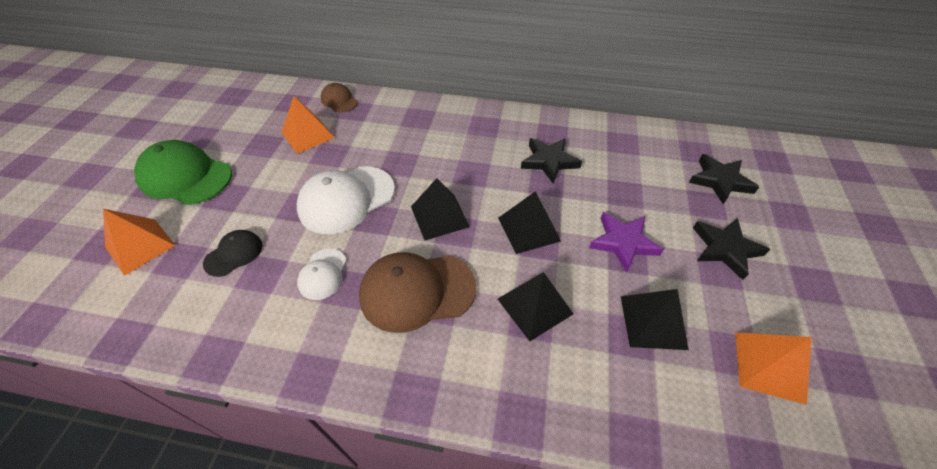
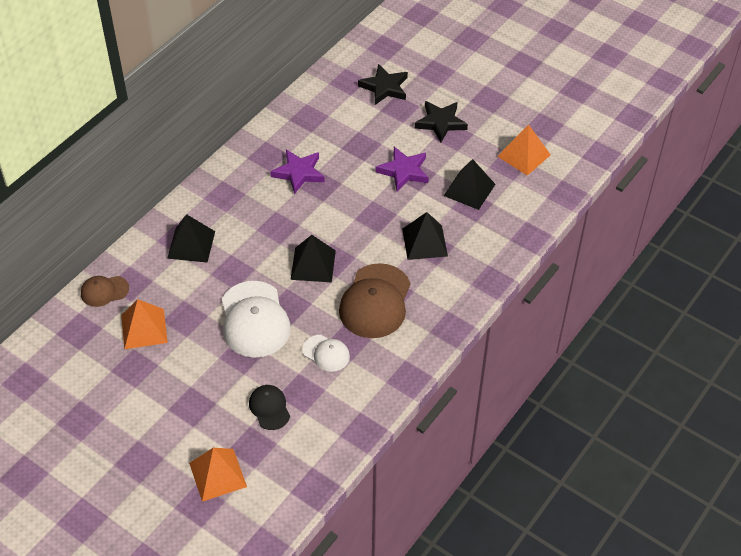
camera: 65 degrees left, 0 degrees up
green cap [134,140,232,205] -> none
black pyramid [498,191,561,254] -> black pyramid moved to [167,214,215,262]
black star [521,138,582,183] -> purple star [270,149,325,194]

